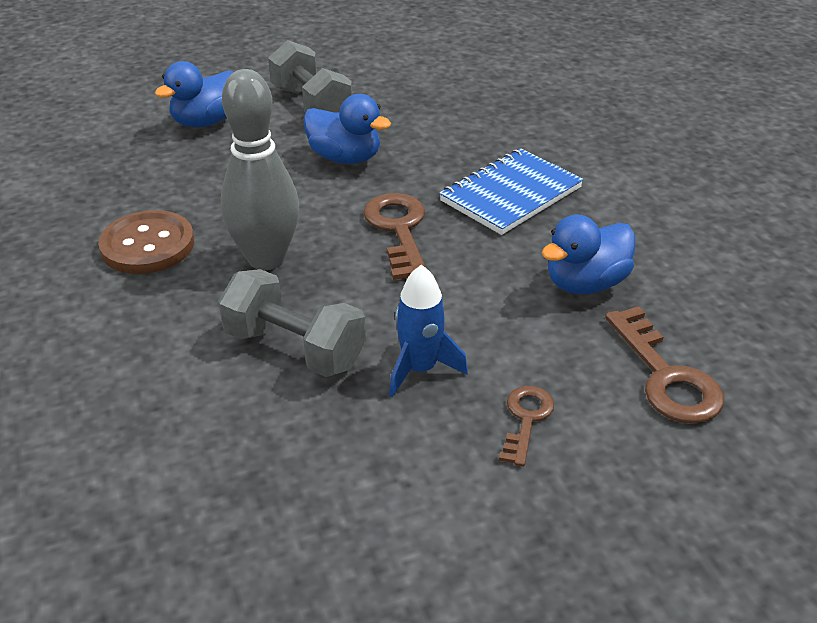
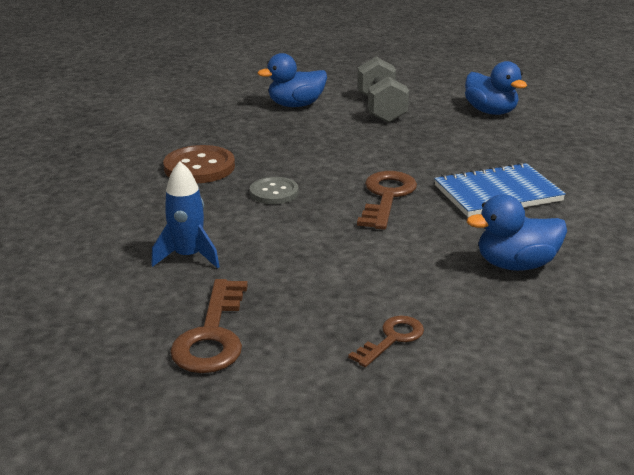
camera: 25 degrees right, 10 degrees down
grey dumbbell [218,269,366,377] -> none
grey bowling pin [221,69,299,270] -> grey button [250,177,299,204]
blue duck [303,94,391,164] -> blue duck moved to [465,61,527,115]
blue rocket [389,265,468,397] -> blue rocket moved to [151,161,220,268]
brown key [605,306,724,423] -> brown key moved to [170,279,248,373]

